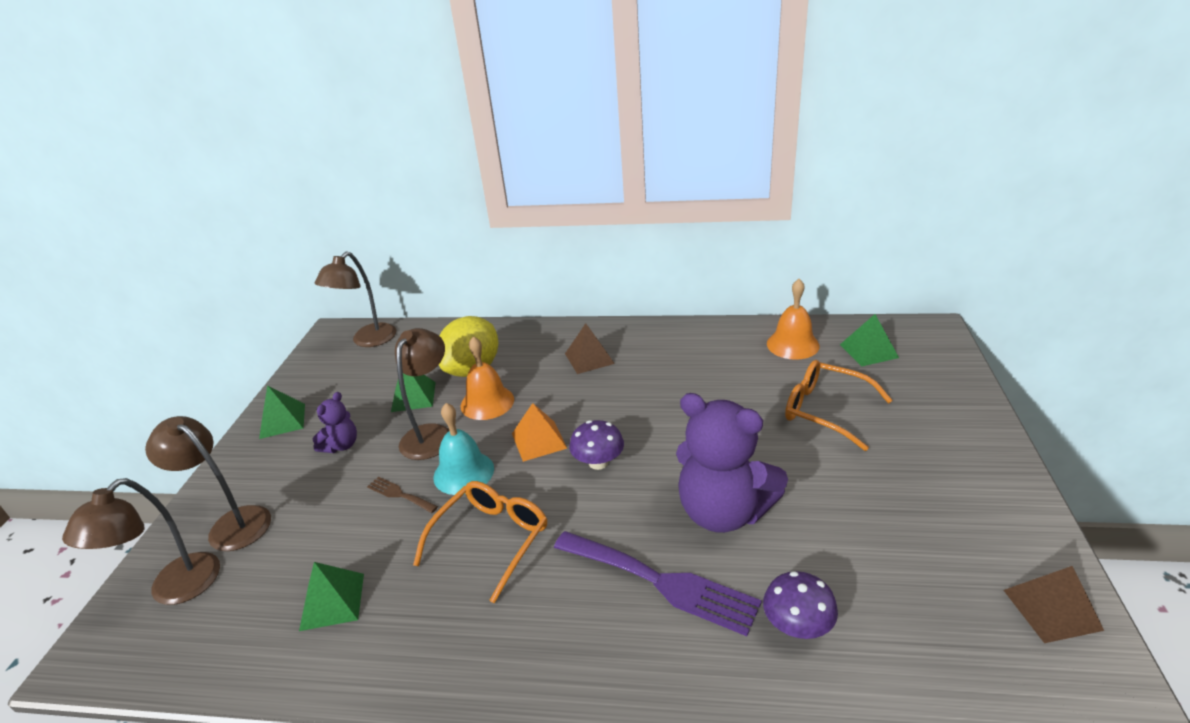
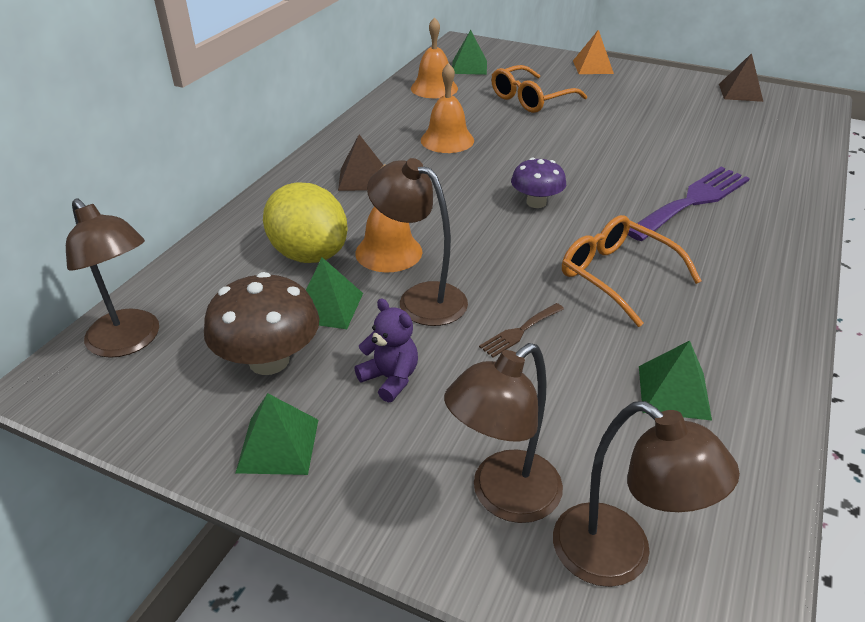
camera: 75 degrees left, 5 degrees up
turquoise bell [434,403,494,495] -> none
orange pyramid [512,403,567,462] -> orange pyramid moved to [573,30,614,74]
purple teddy bear [676,393,788,533] -> none
purple mushroom [763,571,838,639] -> none
none -> brown mushroom [204,272,319,375]
none -> orange bell [421,63,474,153]

